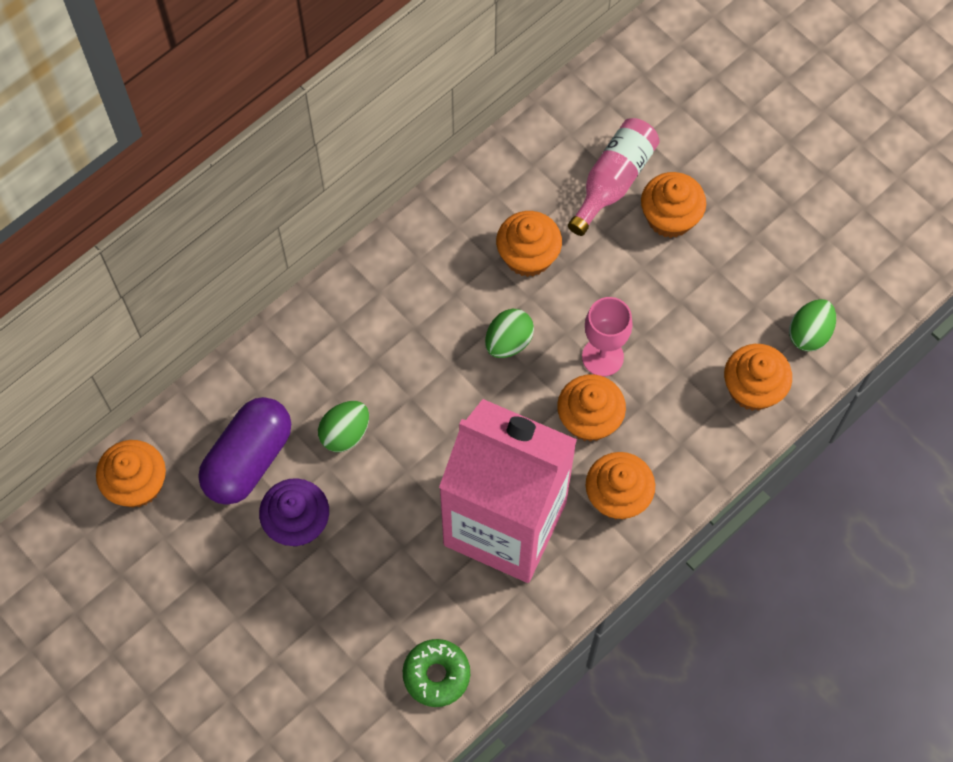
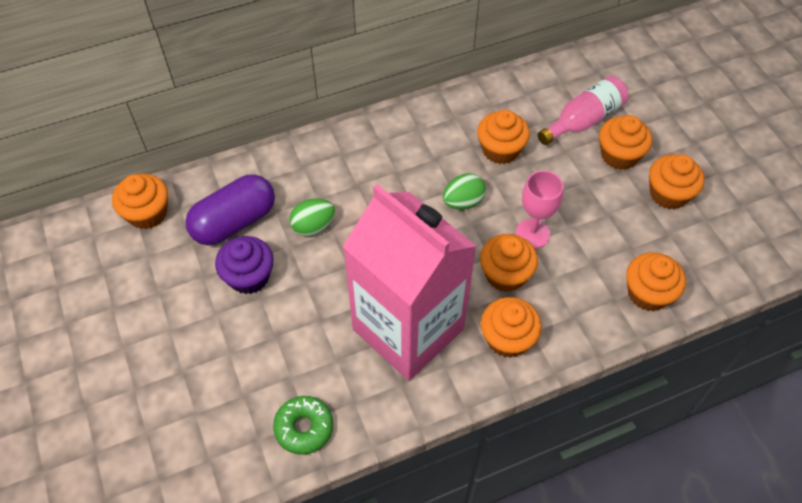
camera: 20 degrees right, 10 degrees down
green egg [789,299,836,352] -> none
none -> orange cupcake [649,154,705,209]

